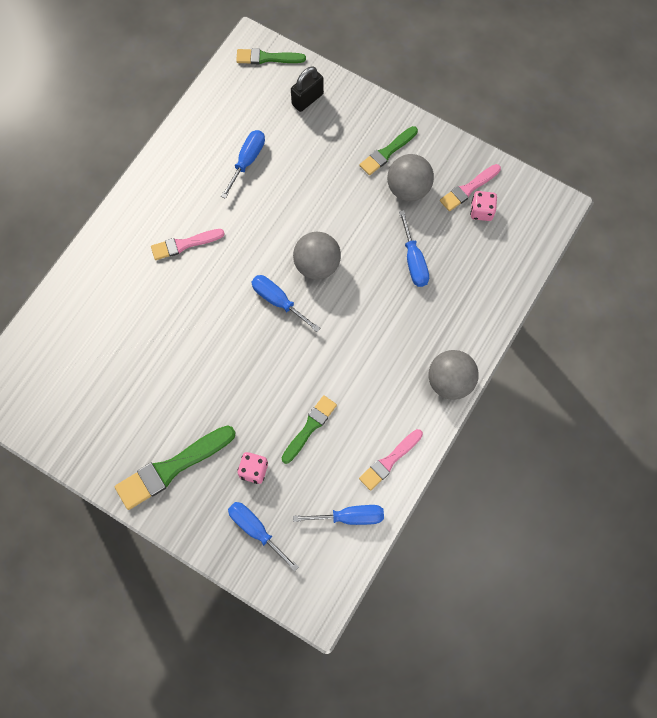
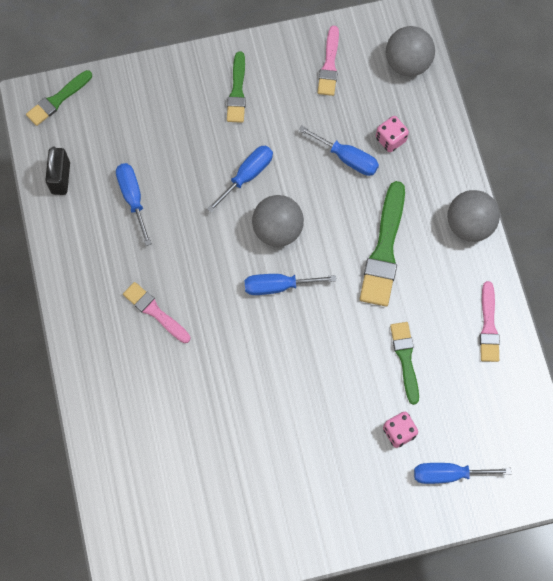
camera: 45 degrees left, 0 degrees up
green brush [115,425,236,510] -> green brush moved to [360,181,405,307]
pink brush [151,229,225,260] -> pink brush turned 105 degrees clockwise [123,282,190,343]
black padlock [291,66,324,112] -> black padlock moved to [45,147,70,195]
blue screwdriver [293,505,384,525] -> blue screwdriver moved to [207,146,273,213]
grey ball [387,154,434,201] -> grey ball moved to [386,26,435,76]
pink dice [470,191,497,221] -> pink dice moved to [376,116,409,152]

